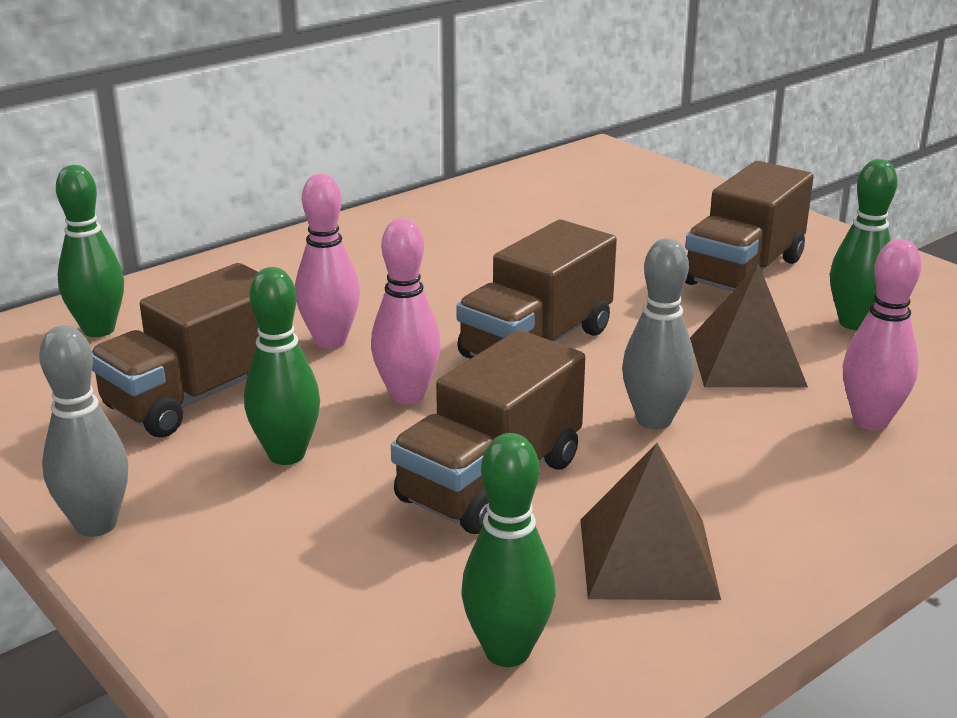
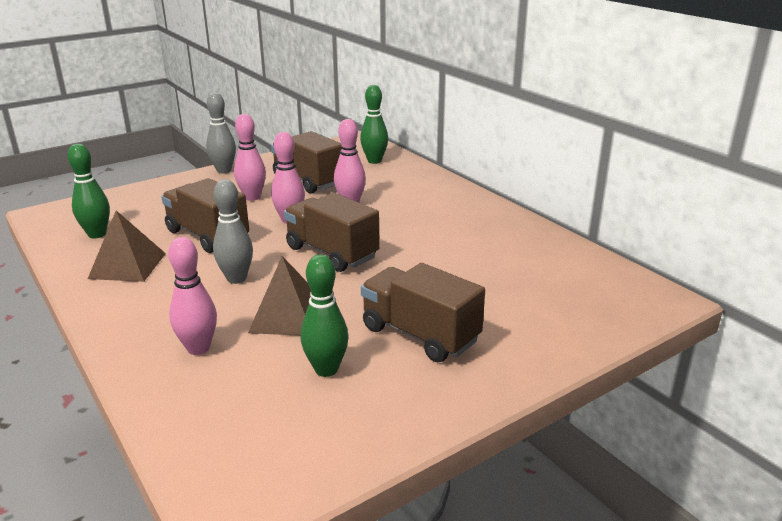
camera: 95 degrees right, 0 degrees up
green bowling pin [244,267,320,465] -> pink bowling pin [234,114,266,201]

